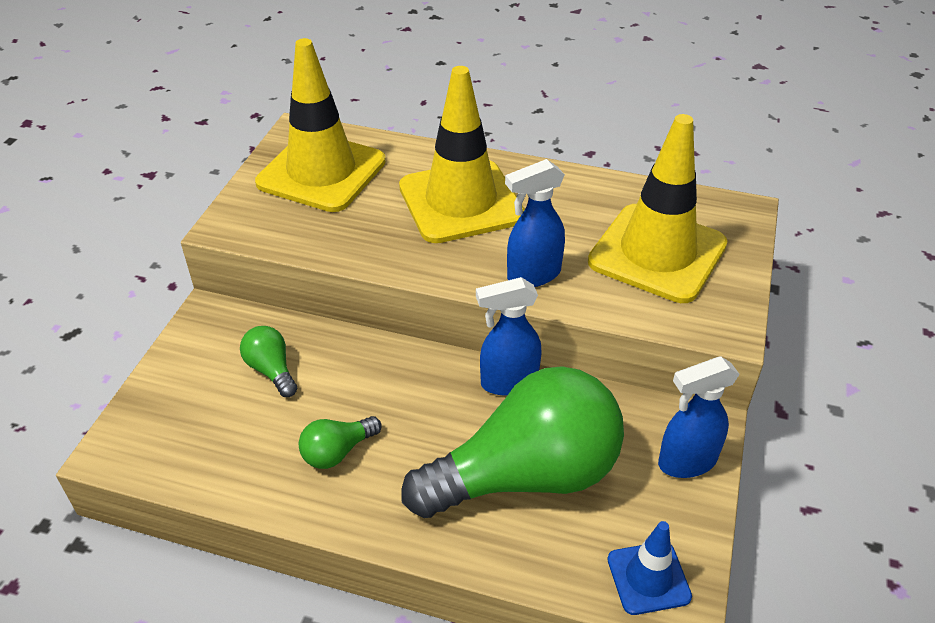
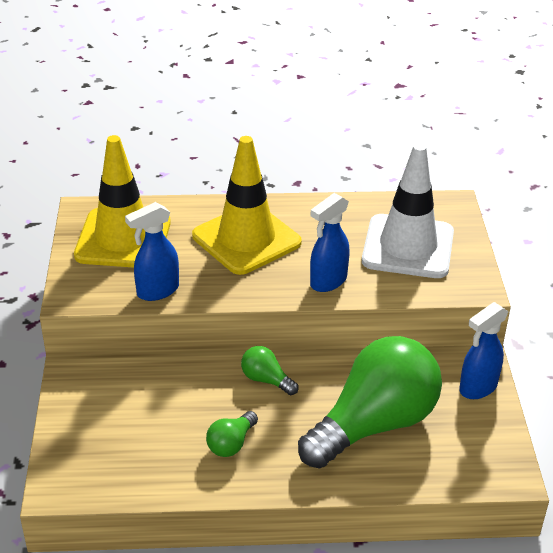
camera: 20 degrees left, 5 degrees down
green light bulb [240,326,297,397] -> green light bulb moved to [241,346,298,395]
blue spray bottle [476,277,542,395] -> blue spray bottle moved to [125,202,179,301]
yellow traffic cone [588,114,727,303] -> white traffic cone [362,143,454,278]
blue traffic cone [607,521,692,615] -> none

